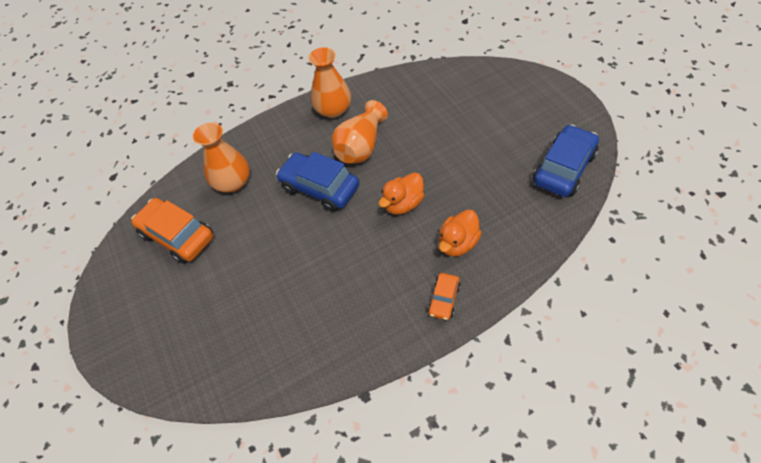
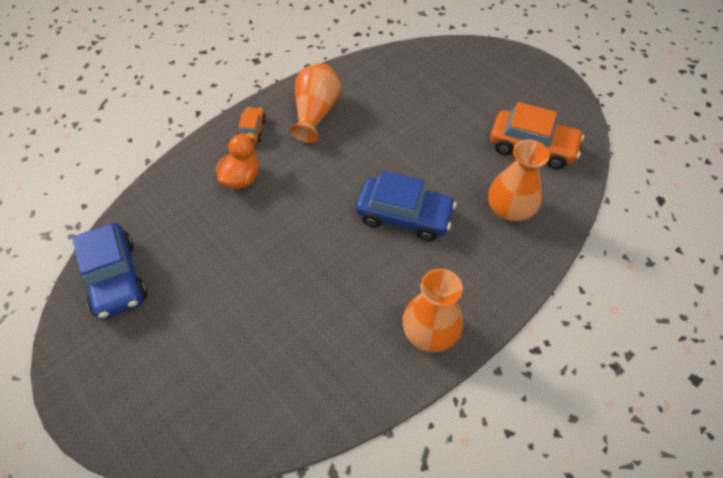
camera: 160 degrees right, 0 degrees up
orange vase [332,100,388,163] -> orange vase moved to [290,63,341,143]
orange duck [379,173,425,215] -> none
blue car [533,124,599,197] -> blue car turned 45 degrees counterclockwise [72,223,147,319]

